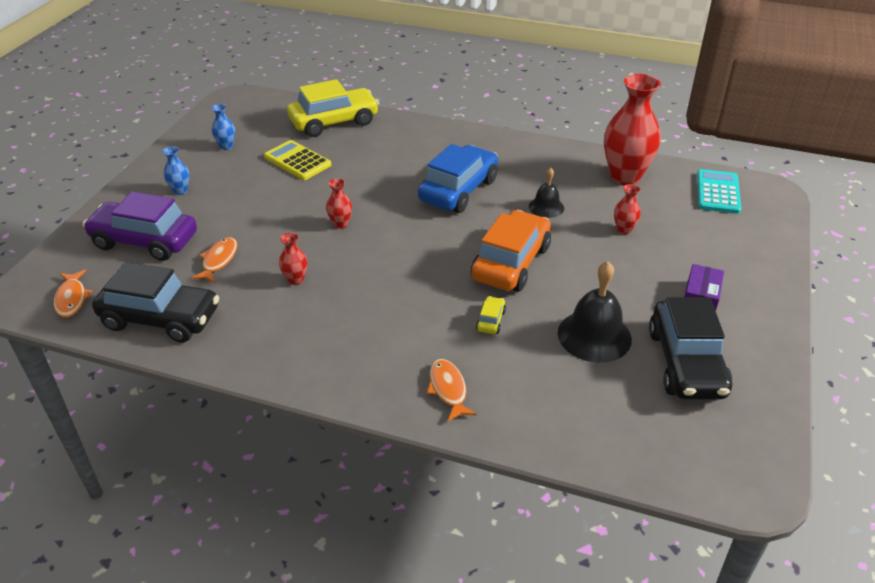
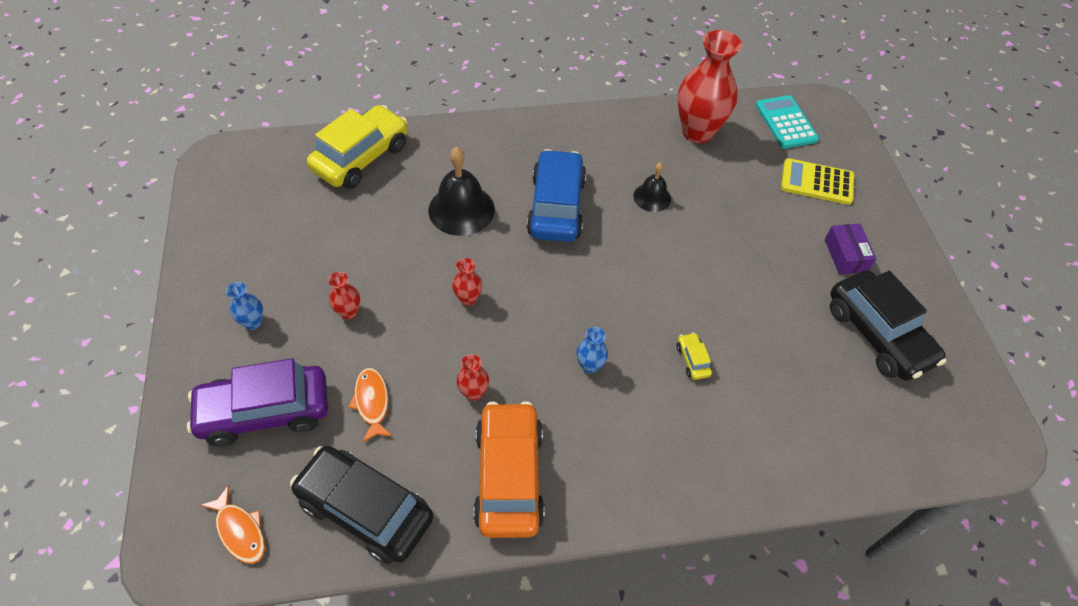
camera: 30 degrees left, 15 degrees up
black car [92,262,219,342] -> black car turned 135 degrees counterclockwise [290,446,433,564]
blue vase [212,104,235,150] -> blue vase moved to [577,327,608,374]
yellow calculator [264,140,331,180] -> yellow calculator moved to [781,158,854,205]
orange fish [427,359,477,422] -> none
orange car [471,210,551,292] -> orange car moved to [473,401,545,538]
black bell [558,261,632,363] -> black bell moved to [428,147,495,236]
red vase [614,184,641,234] -> red vase moved to [328,272,360,320]

